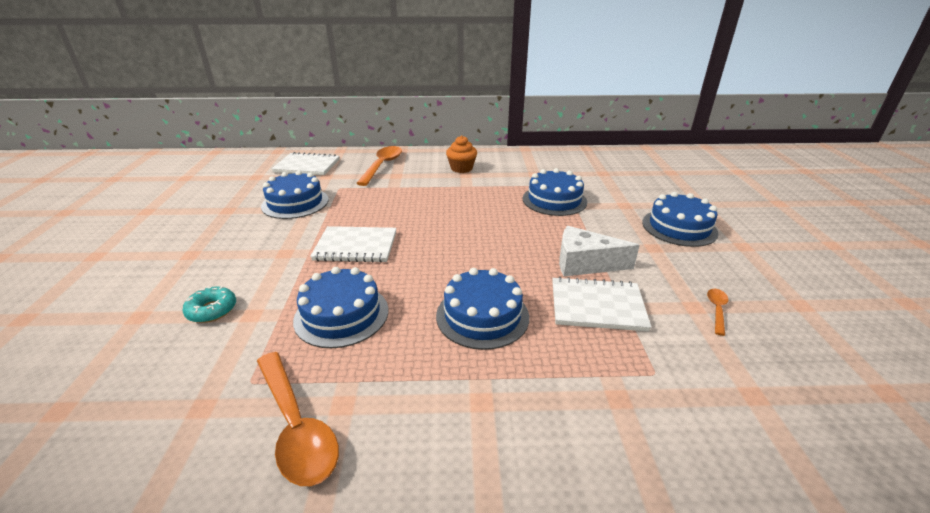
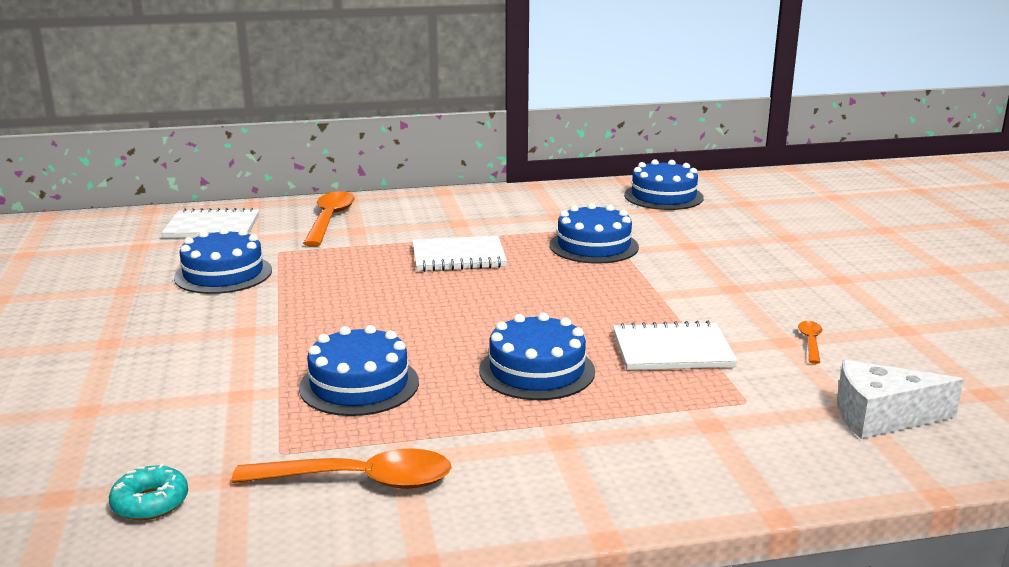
camera: 10 degrees left, 10 degrees down
turquoise donut [183,286,236,323] -> turquoise donut moved to [109,464,188,520]
orange spoon [257,352,339,486] -> orange spoon turned 45 degrees counterclockwise [232,448,452,489]
white notebook [310,226,397,263] -> white notebook moved to [412,236,507,272]
orange cupcake [446,136,477,173] -> none
white cheese [559,226,640,277] -> white cheese moved to [837,360,964,439]
blue cake [642,192,719,247] -> blue cake moved to [624,159,704,210]

